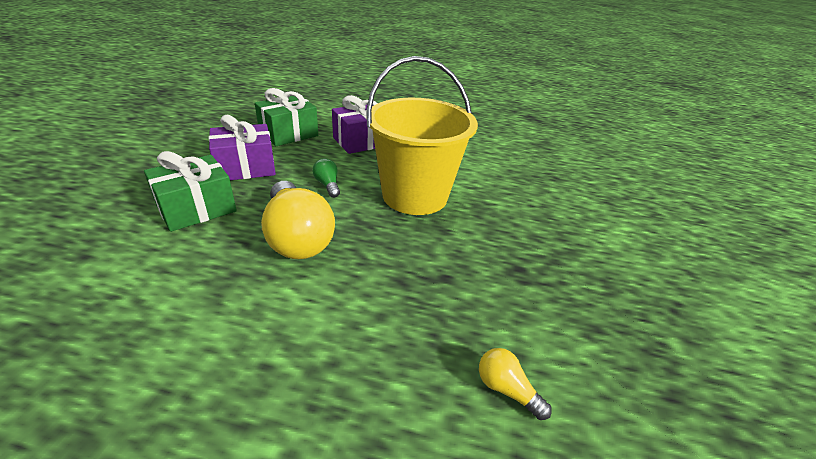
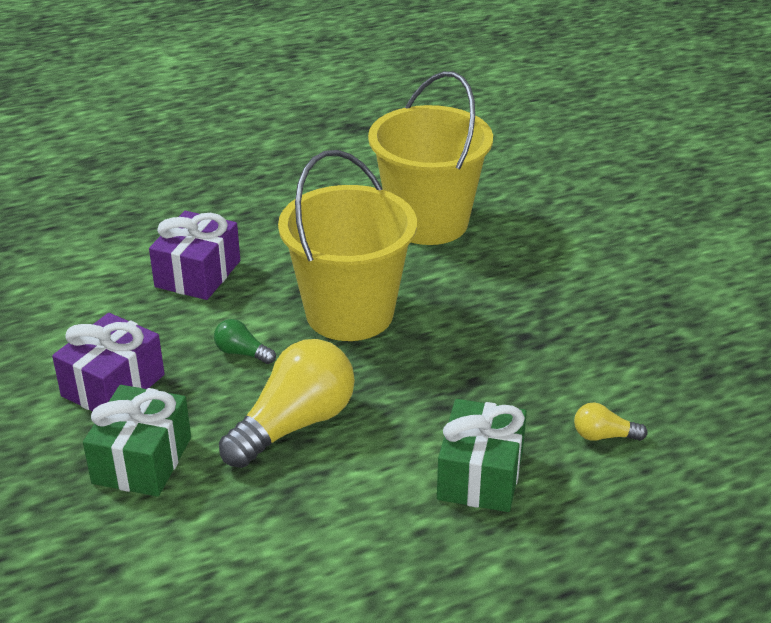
camera: 35 degrees left, 0 degrees up
green gift [255,88,318,146] -> green gift moved to [437,399,527,512]
yellow light bulb [261,181,335,259] -> yellow light bulb turned 75 degrees counterclockwise [219,339,355,468]
none -> yellow bucket [368,71,493,245]

